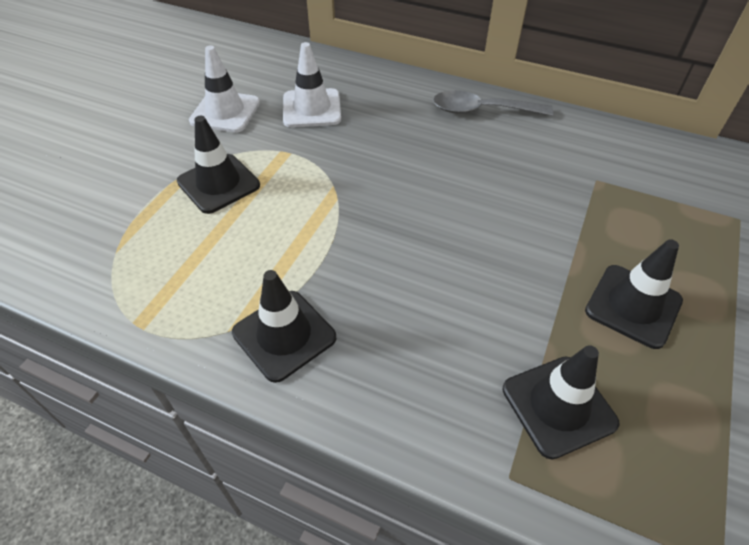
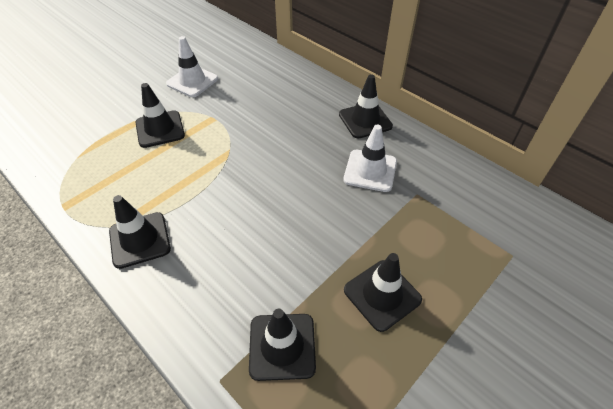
camera: 20 degrees right, 0 degrees up
white traffic cone [283,42,341,127] -> white traffic cone moved to [343,124,397,192]
grey spoon [433,90,553,116] -> black traffic cone [339,74,393,139]

